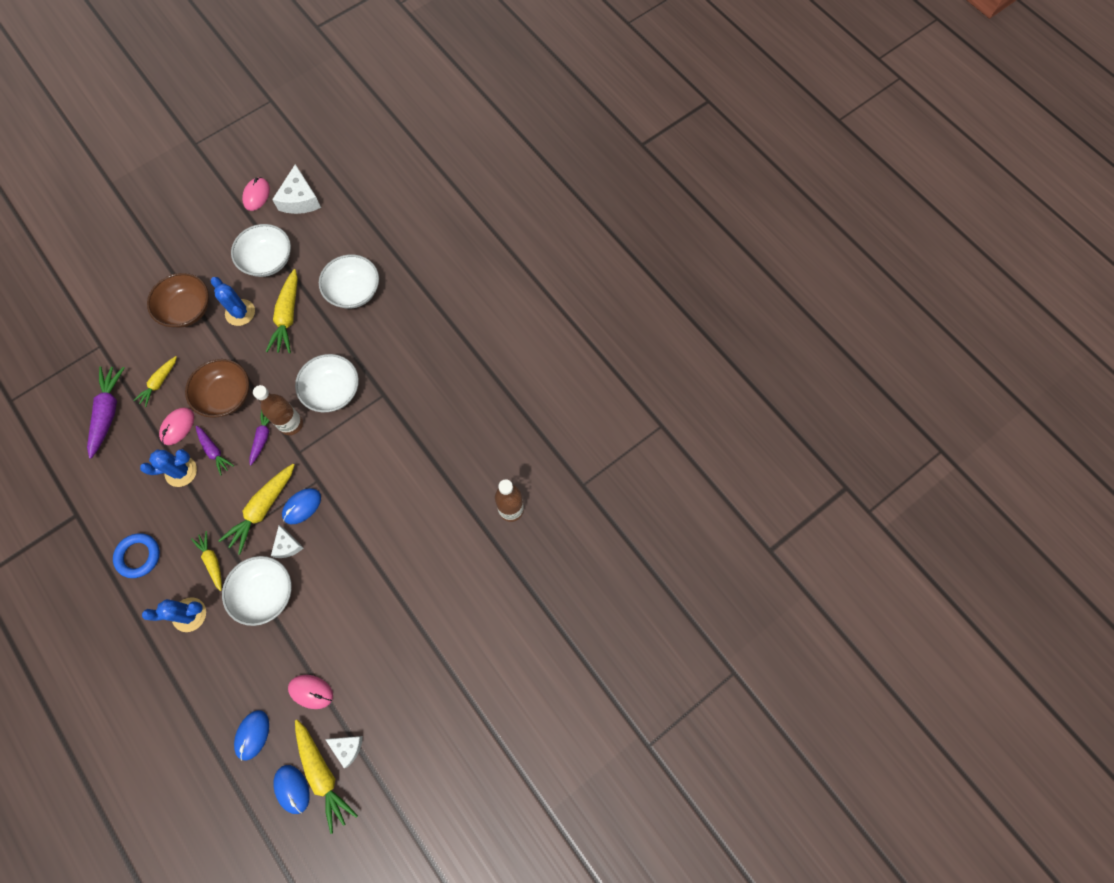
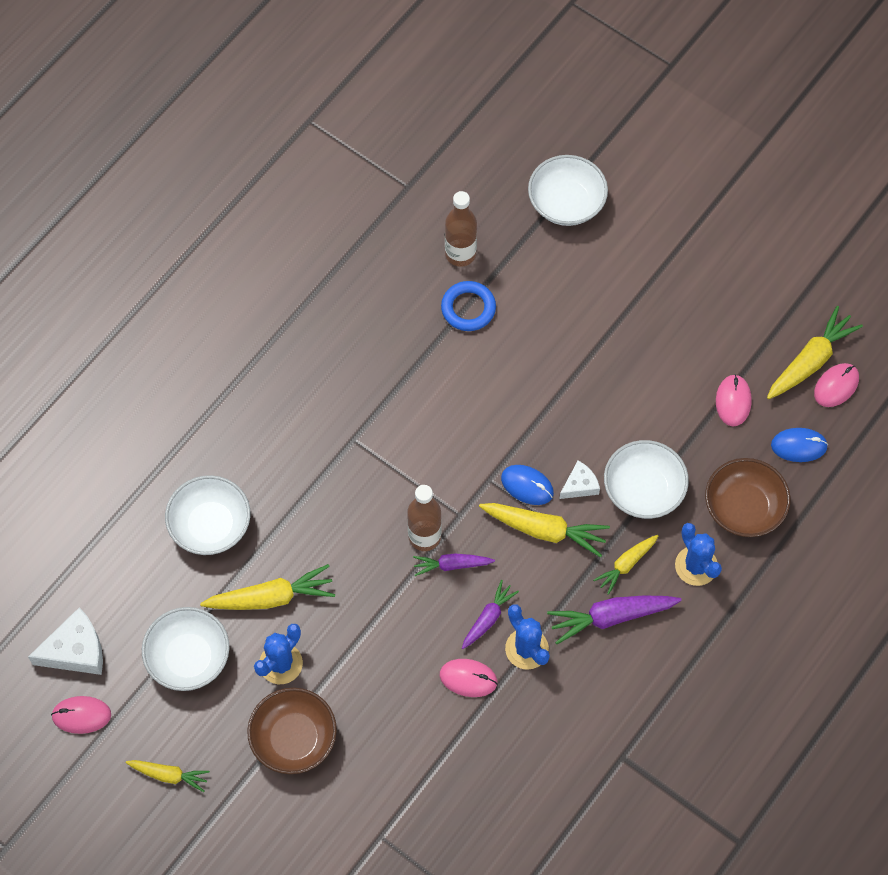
camera: 105 degrees left, 5 degrees down
purple carrot [87,366,124,459] -> purple carrot moved to [547,595,682,644]
blue ring [113,533,160,578] -> blue ring moved to [441,281,496,331]
yellow carrot [133,356,177,407] -> yellow carrot moved to [126,760,210,792]
brown bowl [185,359,249,418] -> brown bowl moved to [705,458,791,537]
blue mouse [273,765,310,814] -> pink mouse [814,363,859,407]
white bowl [295,354,359,412] -> white bowl moved to [528,155,608,226]
white cheese [325,736,363,768] -> none

